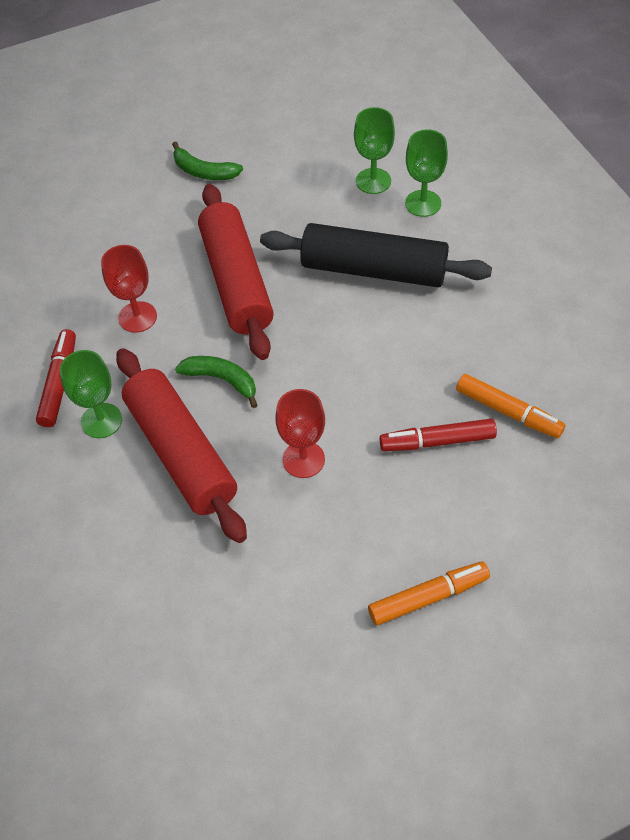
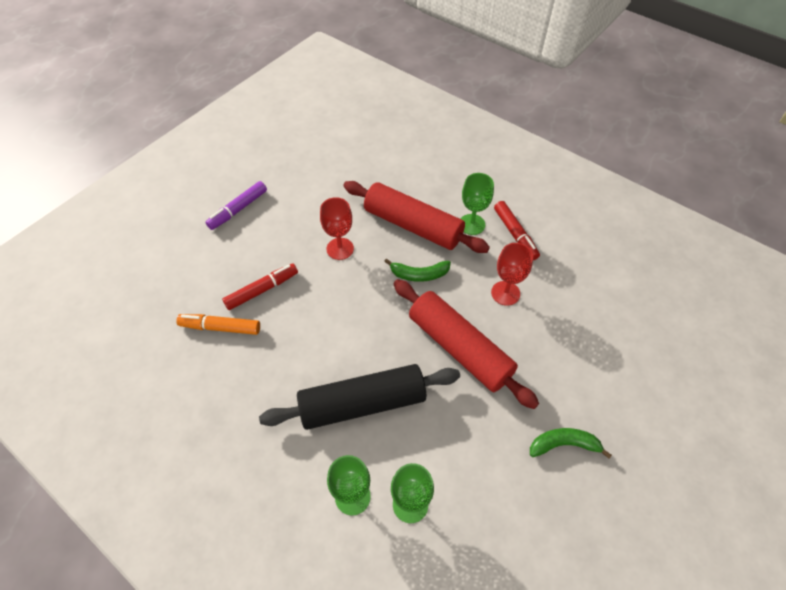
camera: 150 degrees right, 0 degrees up
orange marker [368,561,490,625] -> purple marker [205,181,267,230]

